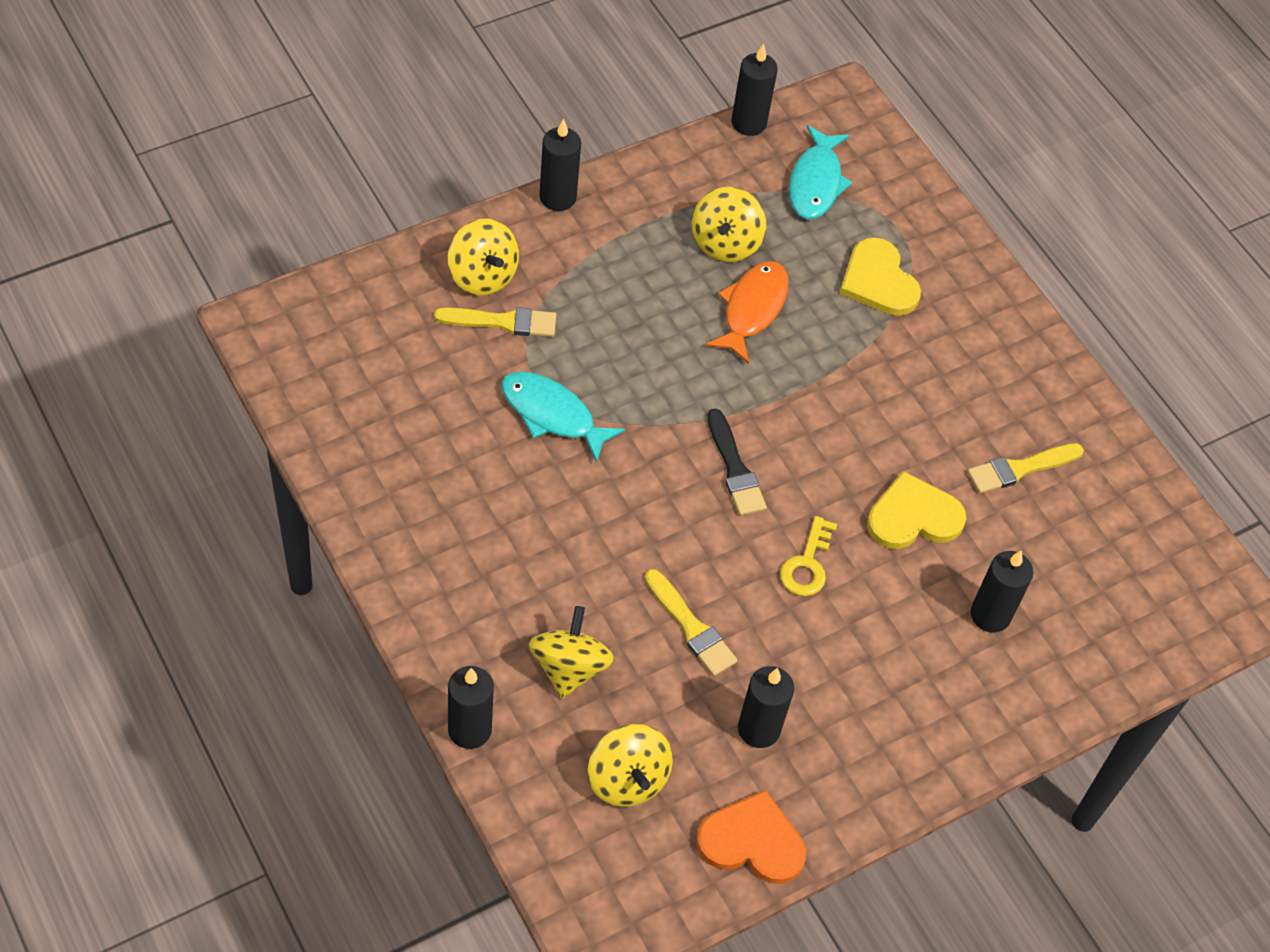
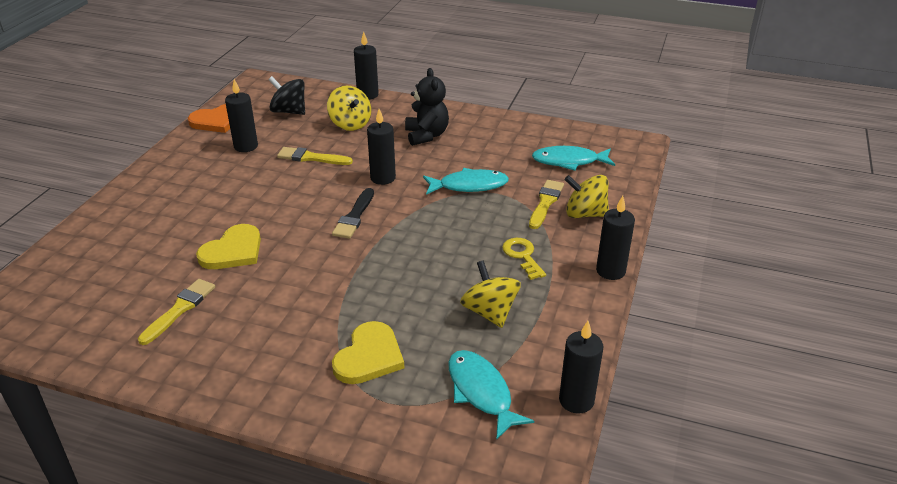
camera: 145 degrees right, 20 degrees down
yellow brush [434,307,556,337] -> yellow brush turned 150 degrees clockwise [529,180,564,229]
yellow spinning top [588,724,673,807] -> black spinning top [268,76,305,115]
orange fish [706,261,789,364] -> none
black brush [707,408,767,516] -> black brush turned 105 degrees counterclockwise [332,188,374,239]
yellow key [780,516,837,596] -> yellow key moved to [502,238,546,280]
yellow heart [840,237,921,316] -> yellow heart turned 90 degrees clockwise [332,321,404,384]
black candle [971,551,1034,632] -> black candle moved to [367,109,396,185]
none -> black teddy bear [405,68,449,146]
none -> turquoise fish [532,146,615,171]

